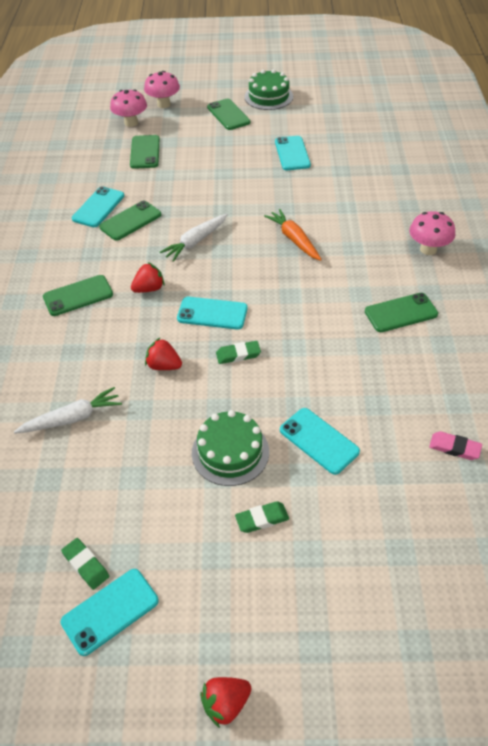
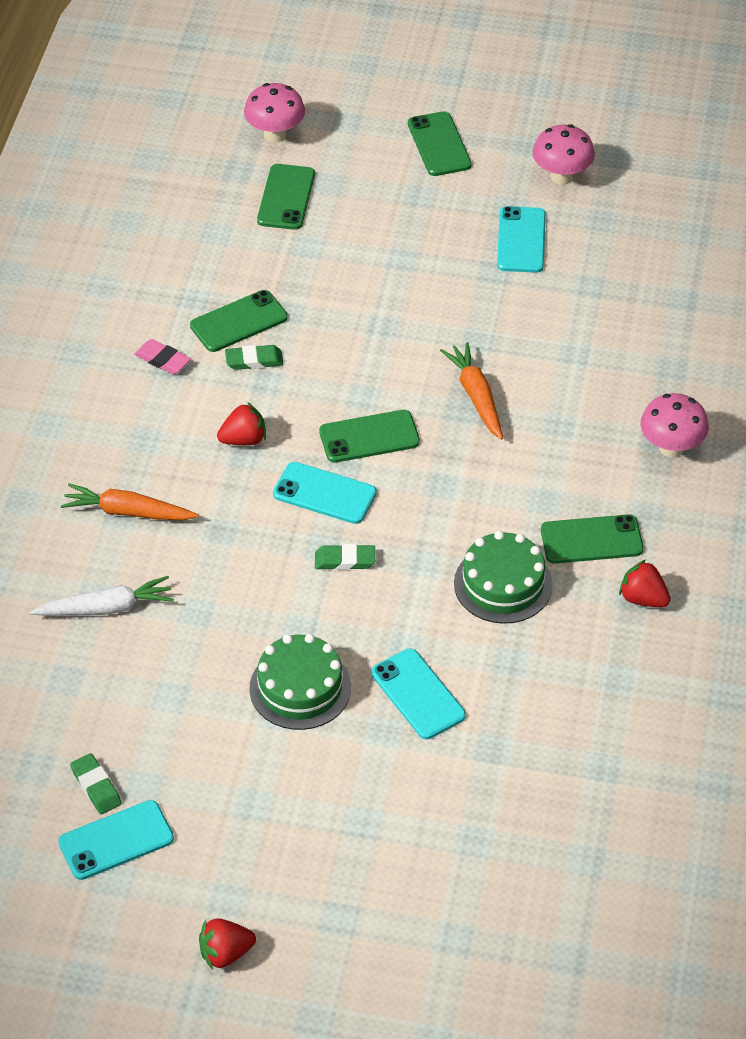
camera: 10 degrees right, 0 degrees up
green phone [43,275,113,316] -> green phone moved to [319,410,420,463]
turquoise phone [72,186,124,227] -> none
pink mushroom [144,71,180,108] -> pink mushroom moved to [532,124,595,185]
red strawberry [145,338,182,370] -> red strawberry moved to [619,560,671,607]
white carrot [159,214,228,262] -> none
green eraser [235,501,289,533] -> green eraser moved to [225,345,283,370]
green cake [245,69,293,110] -> green cake moved to [454,531,553,624]
pink eraser [429,431,482,460] -> pink eraser moved to [134,339,191,374]
none -> orange carrot [61,483,199,521]

